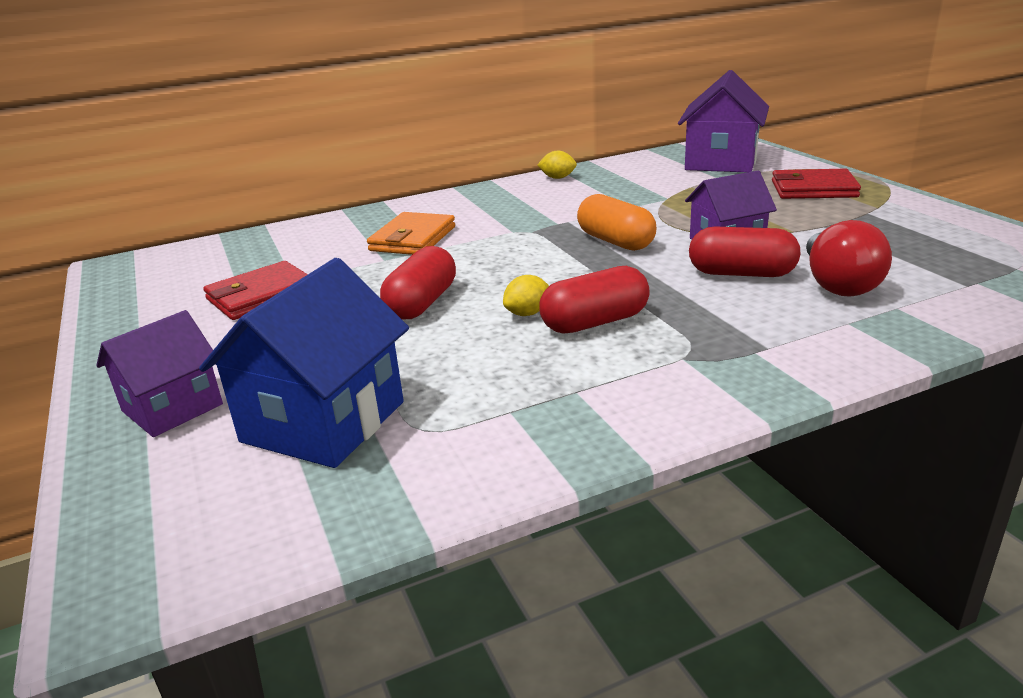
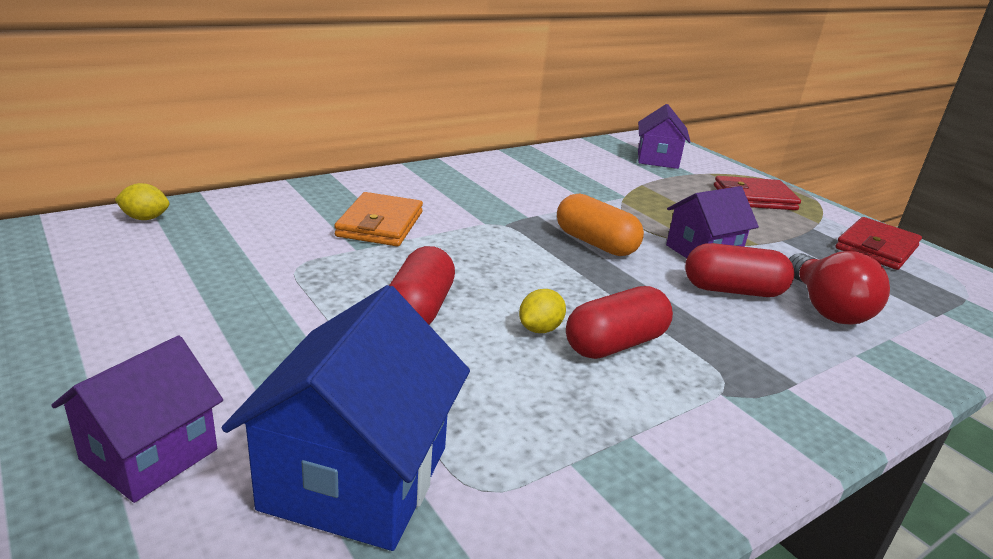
camera: 15 degrees left, 0 degrees up
red wallet [203,261,308,320] -> red wallet moved to [836,217,922,270]
yellow lemon [537,150,577,179] -> yellow lemon moved to [114,183,169,220]
purple house [678,70,769,172] -> purple house [638,104,691,169], size x0.65

